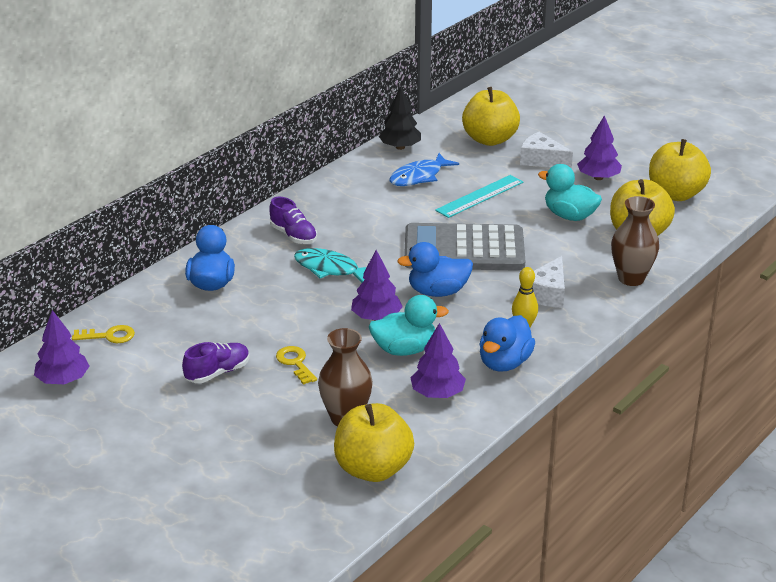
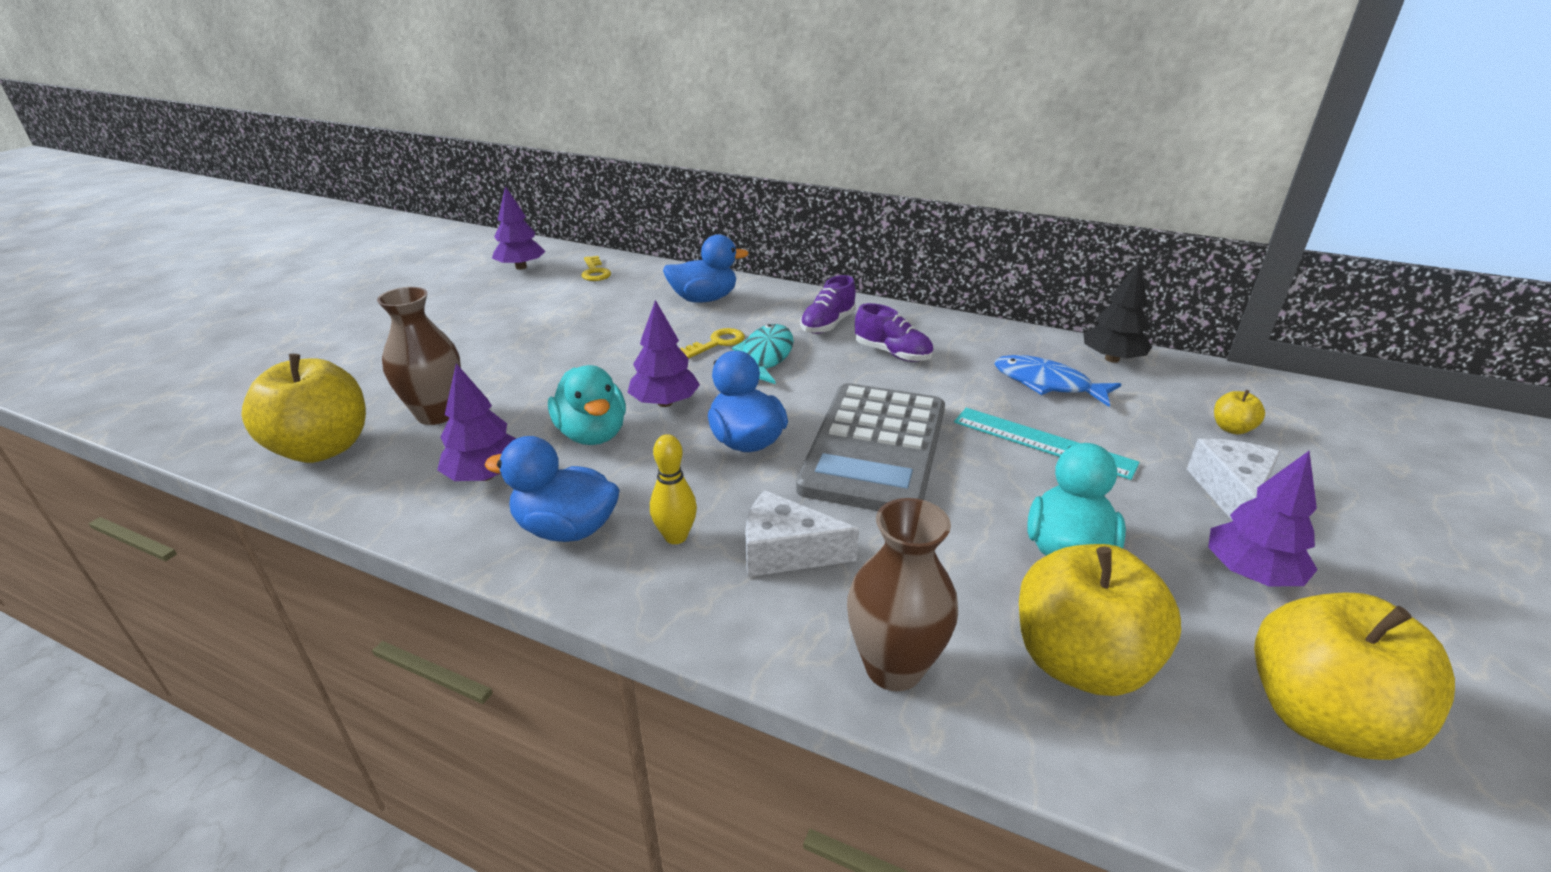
camera: 75 degrees right, 0 degrees up
purple shoe [182,342,250,383] -> purple shoe moved to [855,303,934,362]
yellow key [276,346,317,385] -> yellow key moved to [680,328,745,358]
grey calculator [404,223,525,271] -> grey calculator turned 150 degrees counterclockwise [796,383,945,511]
yellow apple [462,87,520,146] -> yellow apple [1214,390,1265,435], size x0.44

